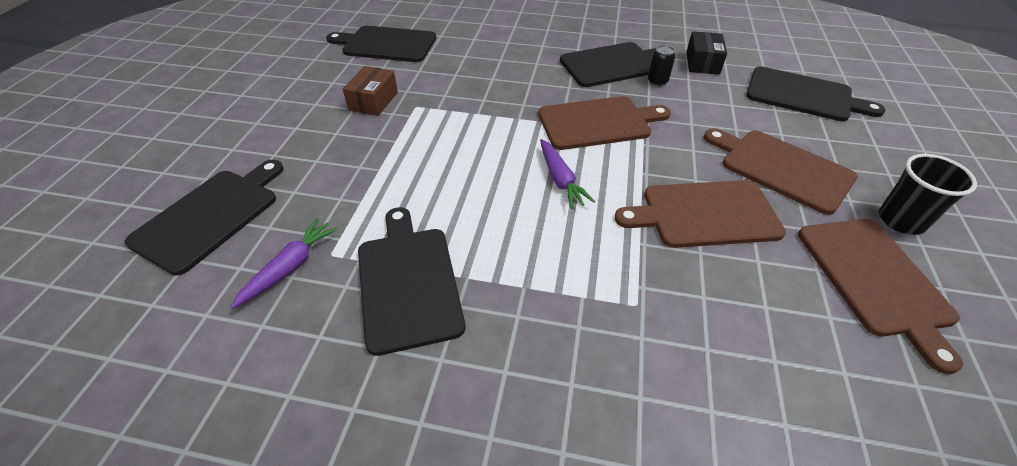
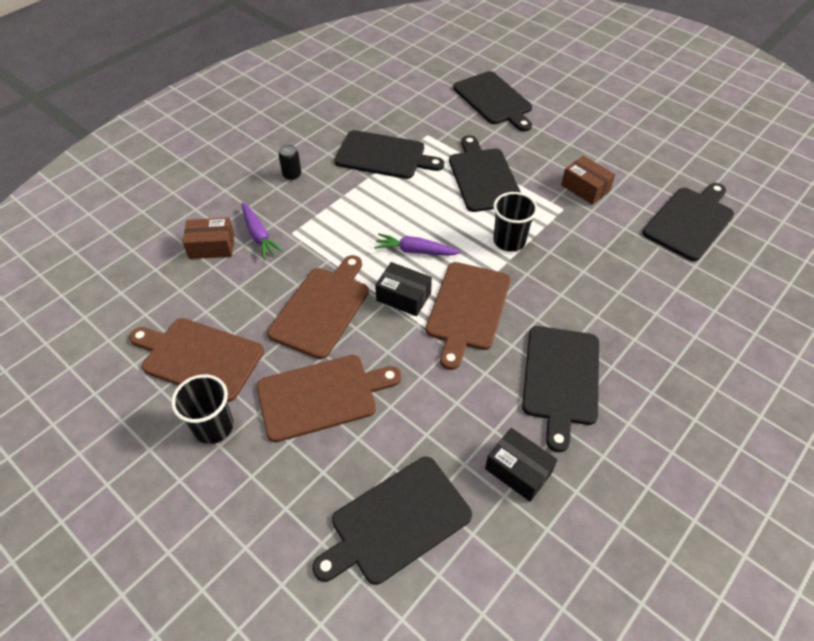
camera: 120 degrees right, 5 degrees up
purple carrot [231,218,338,309] -> purple carrot moved to [241,203,283,259]
black can [648,45,675,86] -> black can moved to [278,145,302,180]
none -> brown box [183,218,235,259]
none -> black box [375,262,432,316]
none -> black cutting board [449,135,521,212]
none -> black cup [493,192,538,252]

